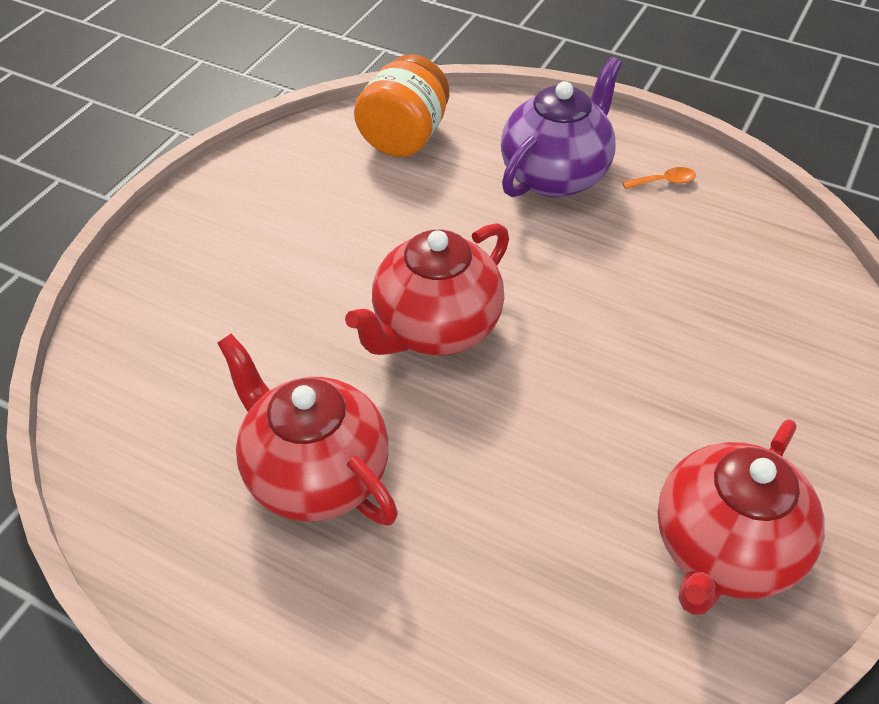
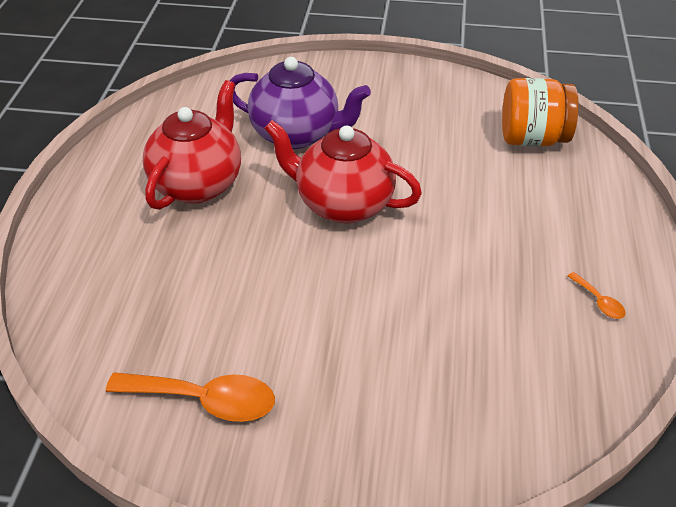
camera: 70 degrees right, 5 degrees down
purple teapot [501,57,622,198] -> purple teapot moved to [229,57,371,149]
red teapot [657,419,825,615] -> orange spoon [106,372,275,422]

